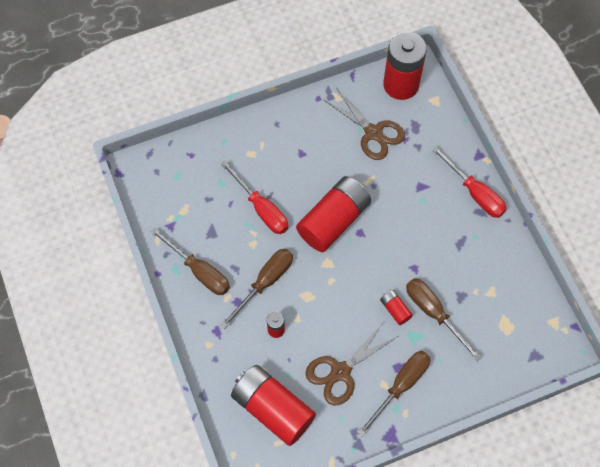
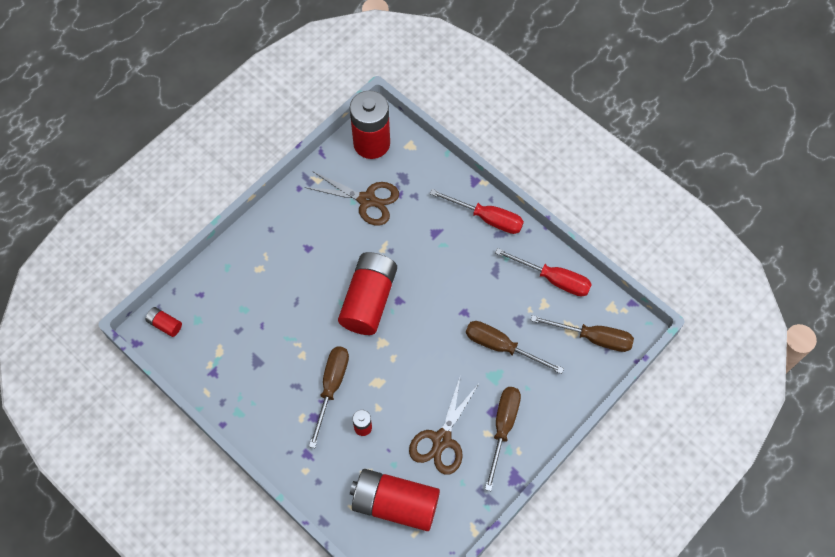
camera: 25 degrees left, 0 degrees up
brown screwdriver [150,227,230,295] -> brown screwdriver moved to [530,315,634,352]
red screwdriver [221,161,288,234] -> red screwdriver moved to [495,248,592,296]
red battery [380,290,413,325] -> red battery moved to [146,307,182,337]

